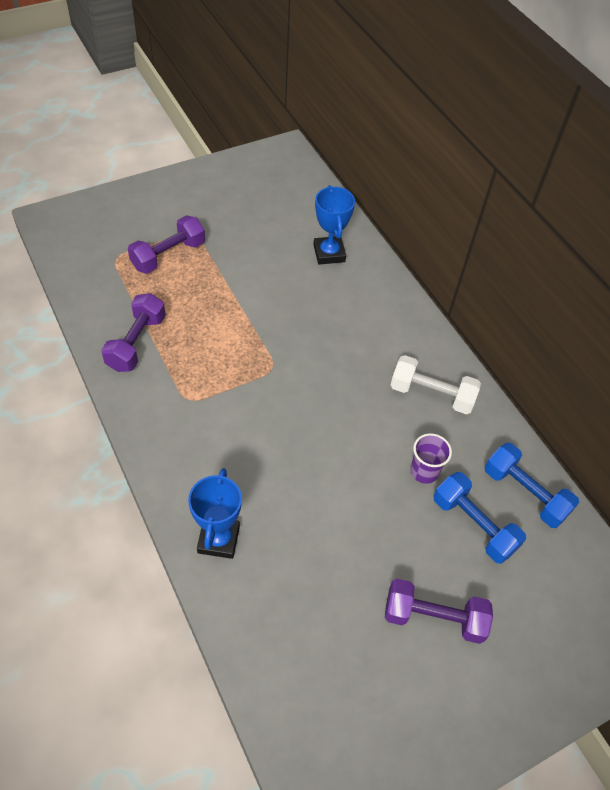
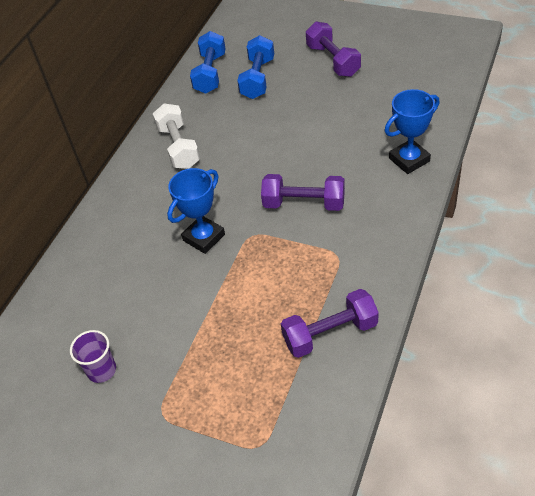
camera: 120 degrees left, 5 degrees down
purple dumbbell [128,215,205,274] -> purple dumbbell moved to [261,174,345,211]
blue trophy [313,185,355,265] -> blue trophy moved to [167,168,225,254]
purple cup [410,433,452,484] -> purple cup moved to [70,330,116,383]

